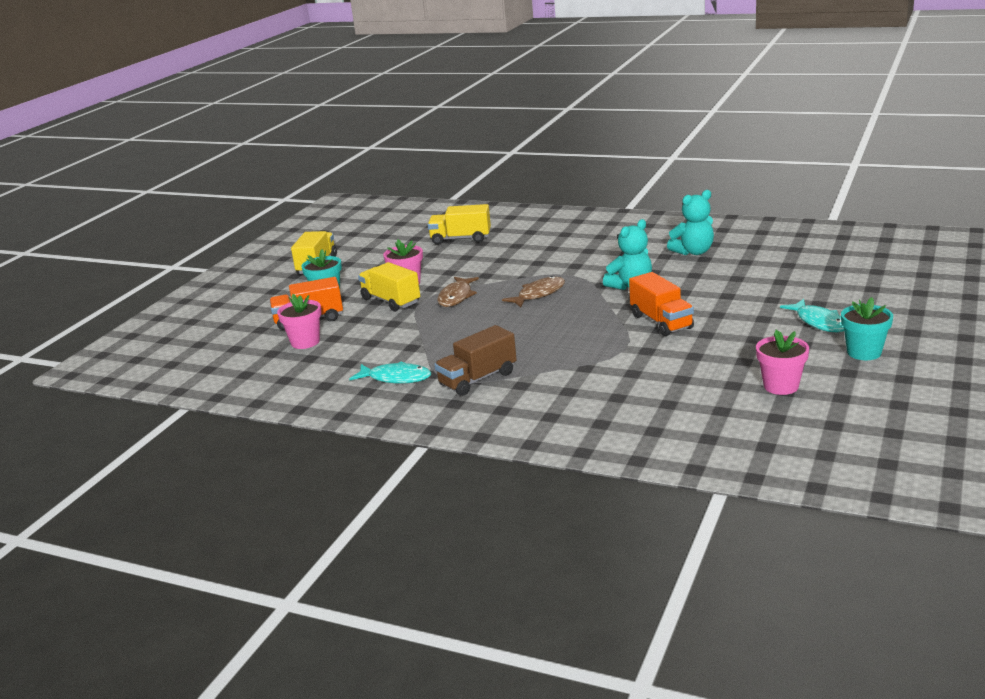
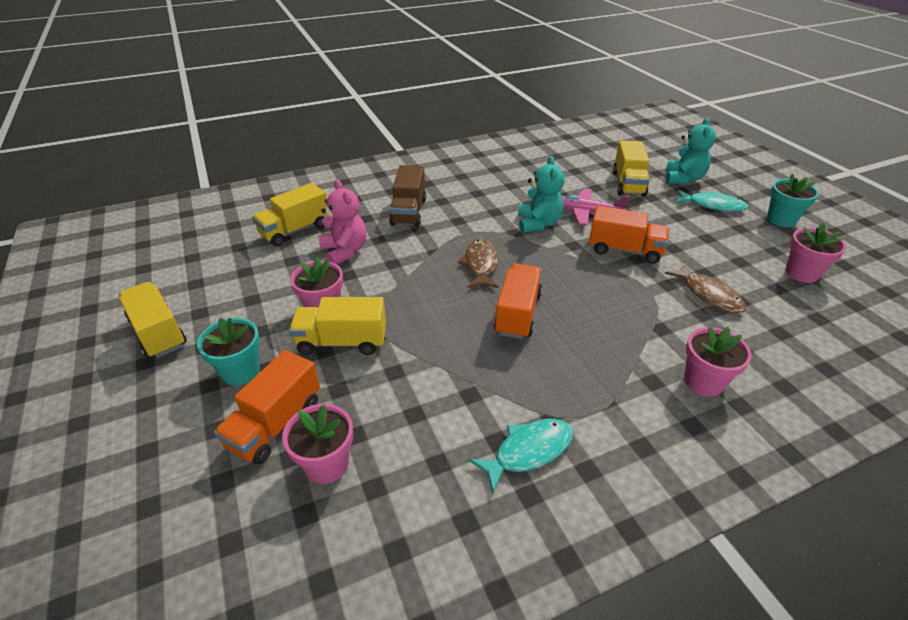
camera: 50 degrees left, 15 degrees up
brown truck [434,325,517,396] -> brown truck moved to [389,165,426,227]
brown fish [437,277,479,307] -> brown fish moved to [665,263,746,314]
turquoise teddy bear [667,190,714,255] -> turquoise teddy bear moved to [666,117,716,184]
none -> pink teddy bear [319,179,366,264]
none -> orange truck [494,263,542,339]
none -> pink plane [562,189,630,225]
none -> yellow truck [613,141,650,197]
none -> pink flower pot [684,327,752,396]

